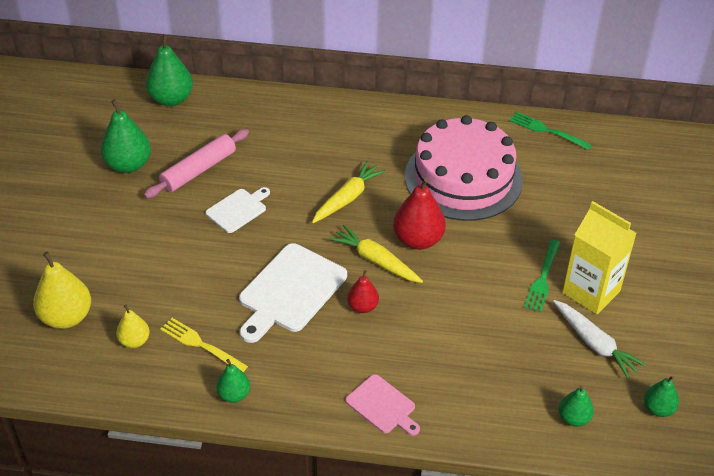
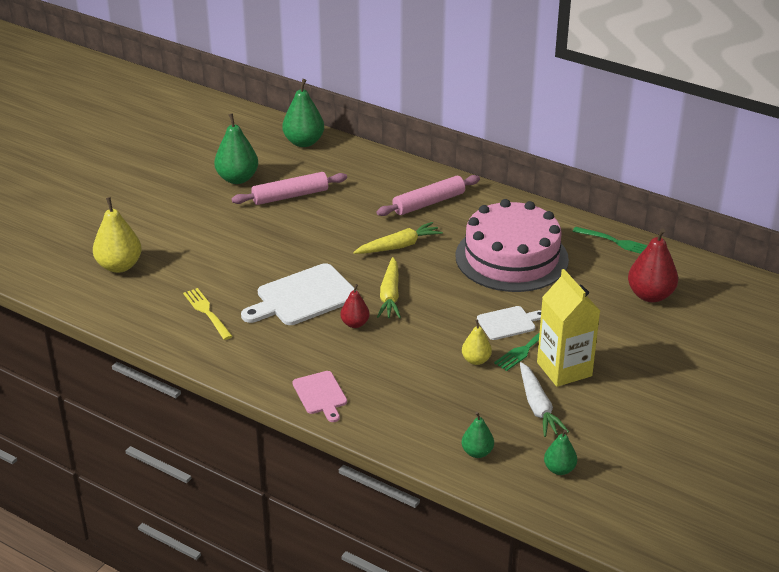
camera: 25 degrees right, 10 degrees down
yellow pear [116,305,150,348] -> yellow pear moved to [462,319,492,365]
white cutting board [206,187,270,233] -> white cutting board moved to [477,306,541,340]
green pear [216,359,250,403] -> none
yellow carrot [329,225,423,283] -> yellow carrot turned 150 degrees counterclockwise [377,257,401,319]
red pear [393,178,446,250] -> red pear moved to [628,229,678,302]
green fork [510,112,592,150] -> green fork turned 150 degrees clockwise [572,227,648,254]
none -> pink rolling pin [376,175,480,216]

